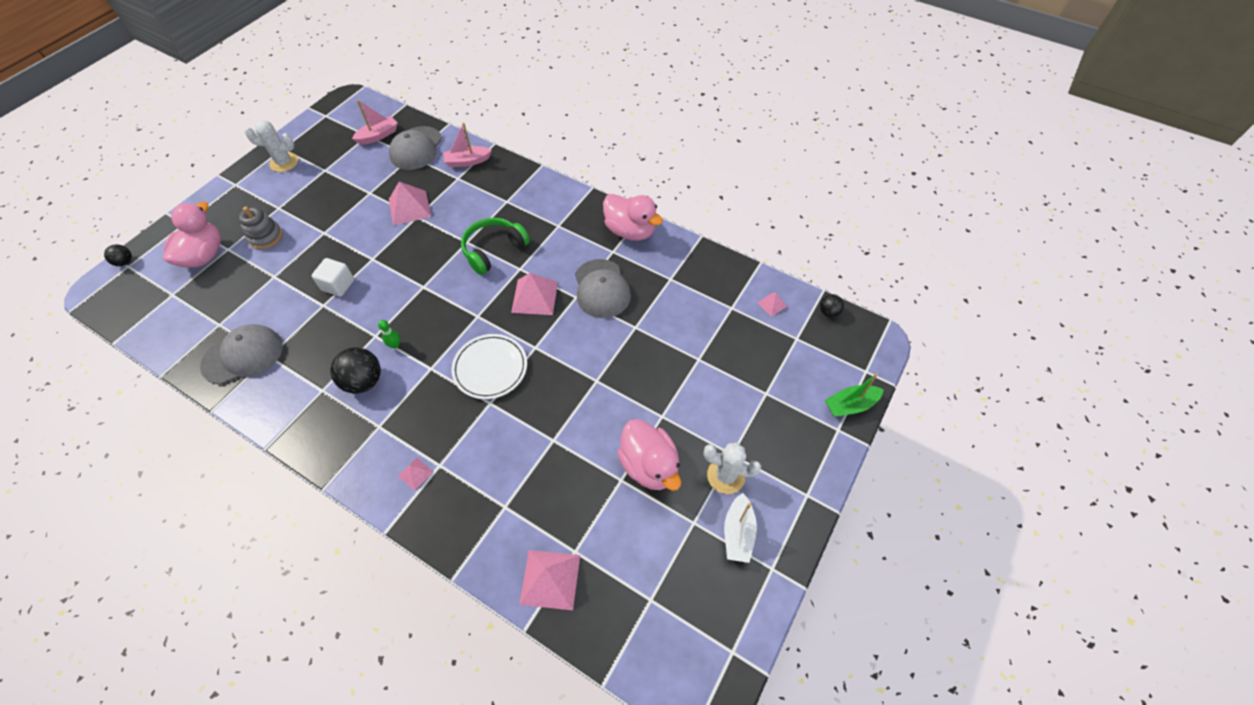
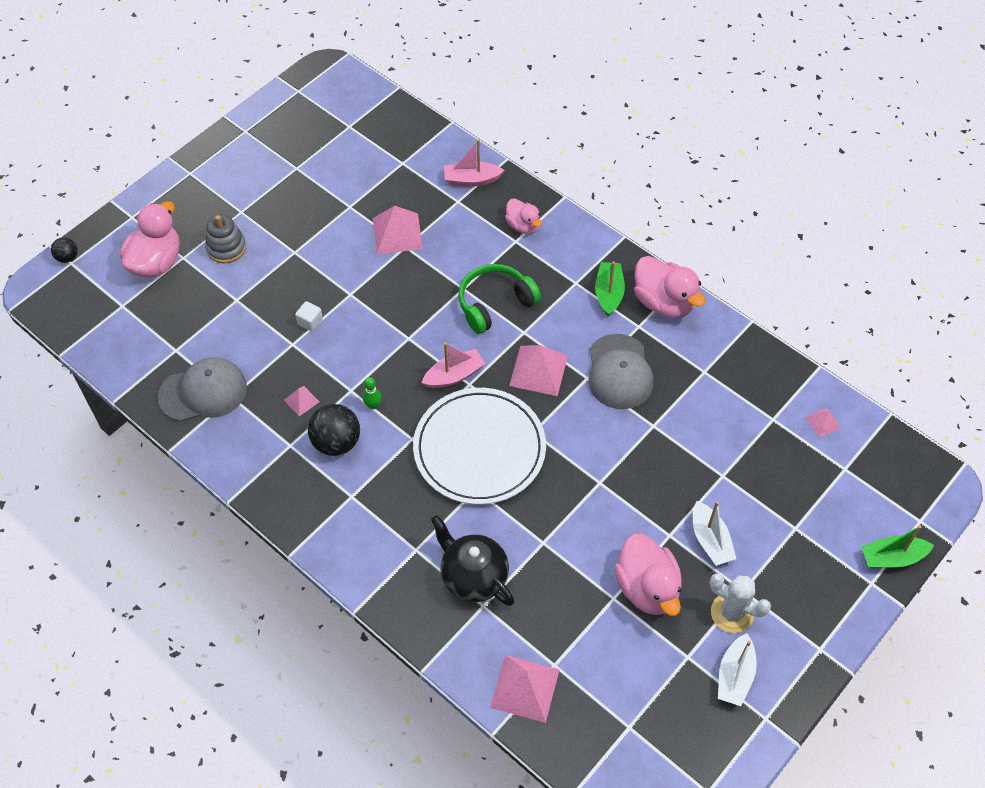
camera: 10 degrees right, 0 degrees up
white cactus [244,120,298,172] -> none
white cube [312,258,354,297] -> white cube [295,301,323,332], size x0.65
pink boat [352,100,398,145] -> pink boat moved to [422,342,485,388]
grey cap [389,126,442,170] -> none
pink pyramid [398,458,433,491] -> pink pyramid moved to [284,386,319,416]
white plate [451,334,527,399] -> white plate [413,388,546,505], size x1.53
black ball [820,295,844,317] -> none
none -> black teapot [431,515,514,606]
none -> pink duck [505,198,542,234]
none -> green boat [595,261,625,317]
none -> white boat [693,501,736,566]

